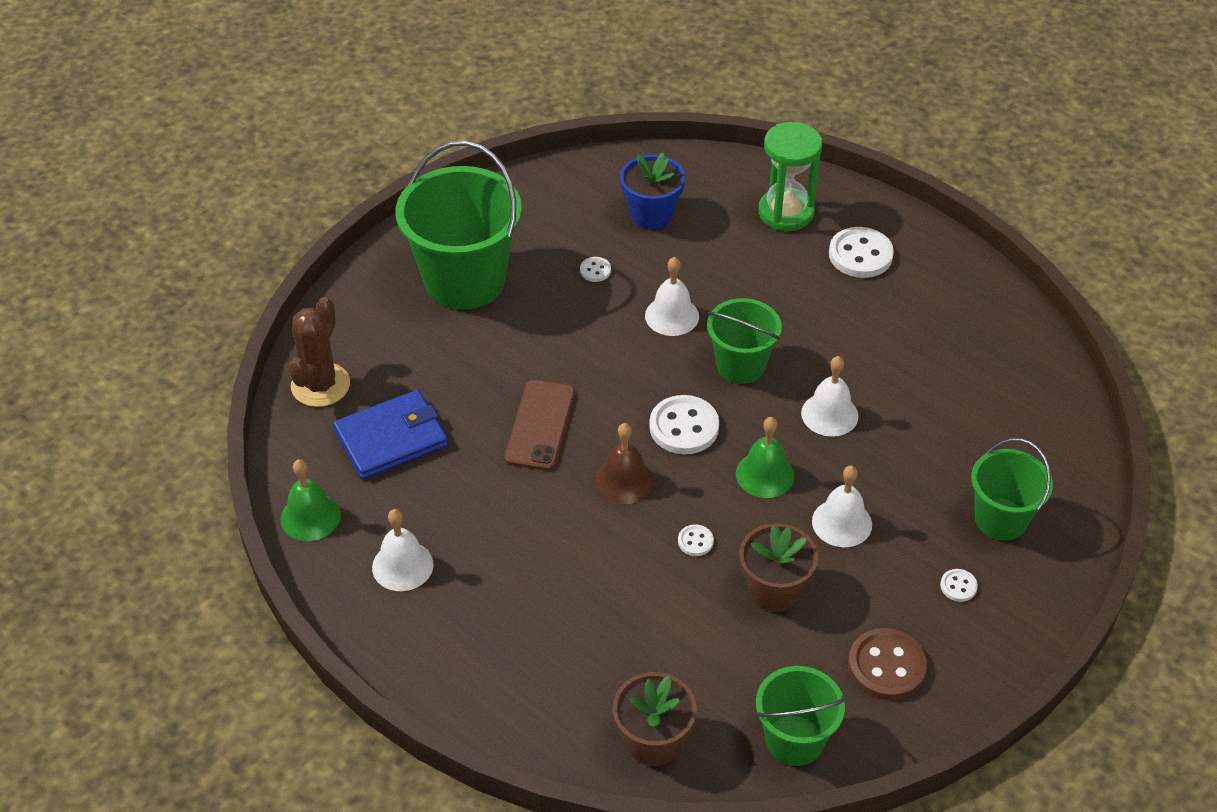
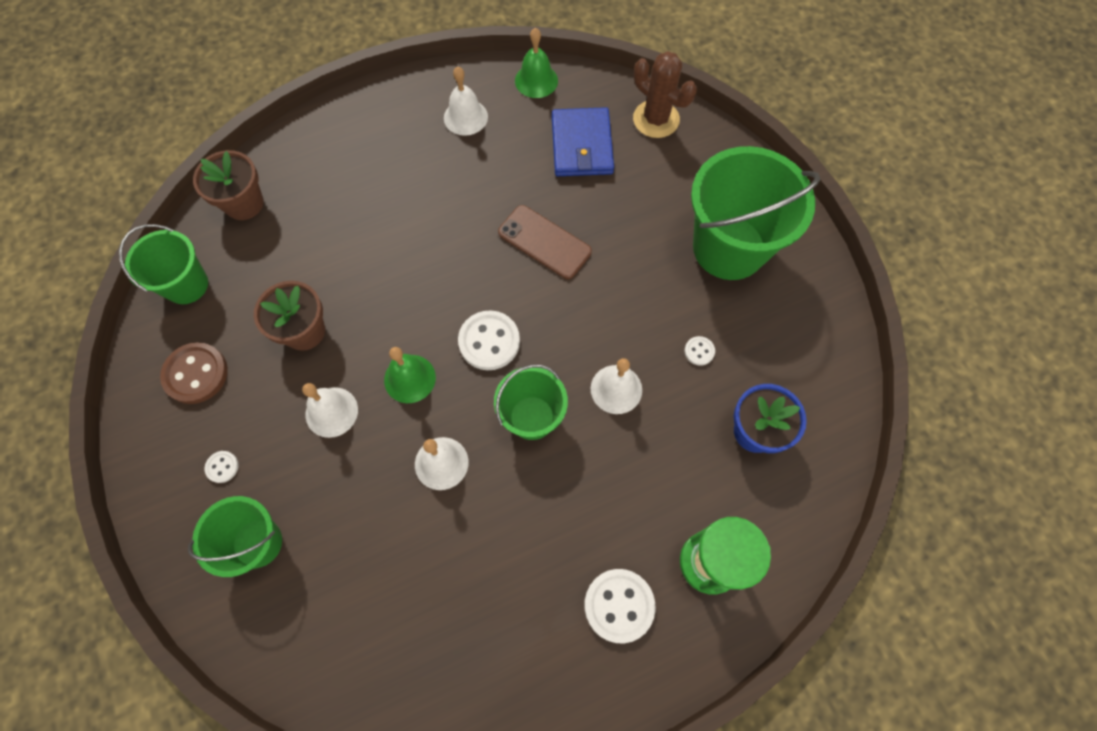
camera: 115 degrees right, 20 degrees up
brown bell [595,423,654,504] -> none
white button [678,524,714,556] -> none

